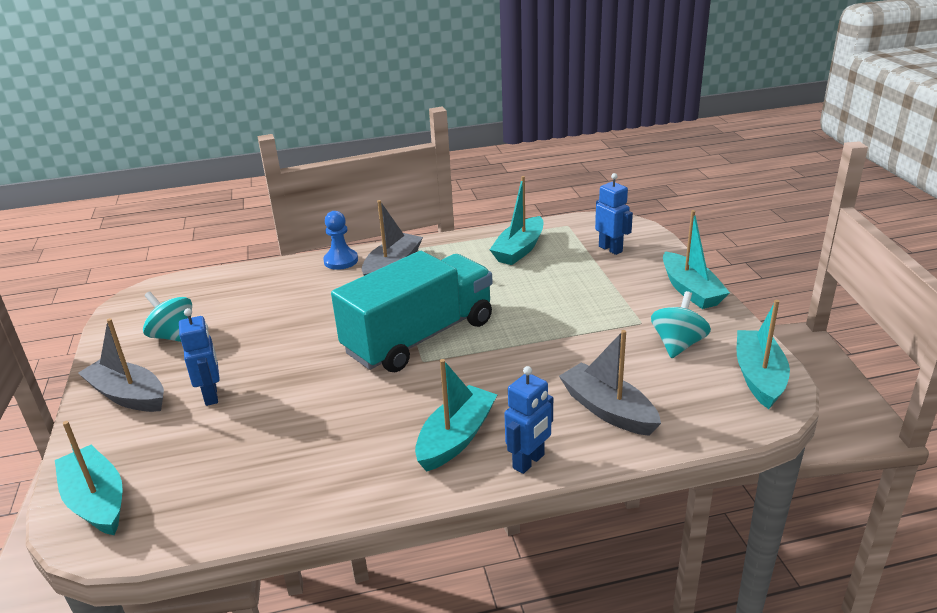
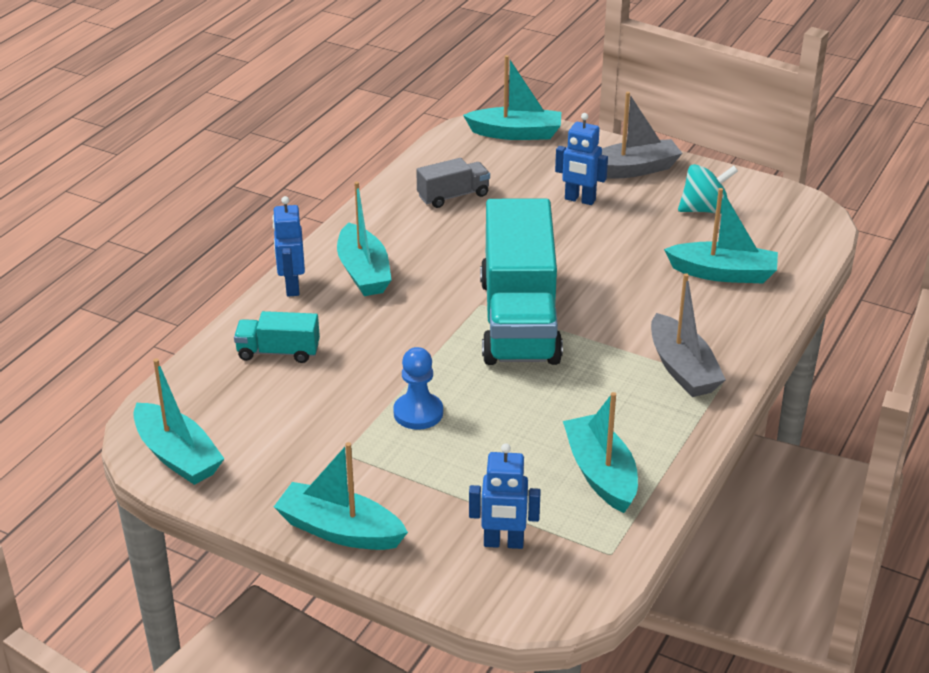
camera: 130 degrees right, 5 degrees up
blue pawn [323,211,358,270] -> blue pawn moved to [393,347,443,430]
grey boat [559,330,661,436] -> turquoise truck [234,311,320,363]
turquoise spinning top [651,291,711,358] -> none
none -> grey truck [416,158,490,208]
none -> turquoise boat [664,188,778,283]

